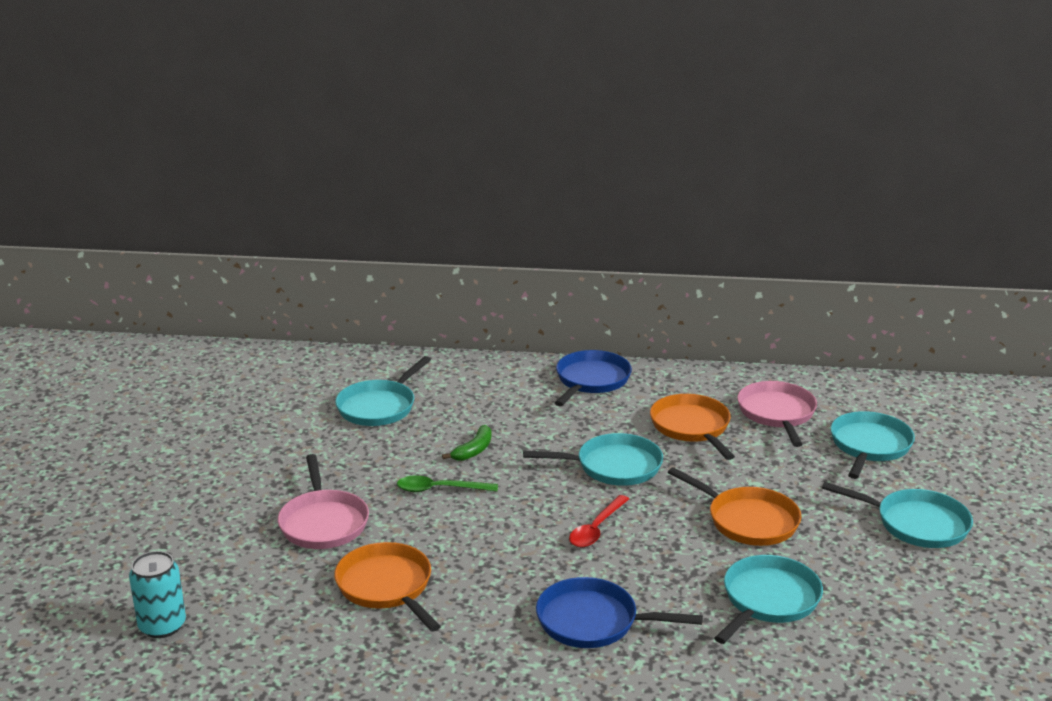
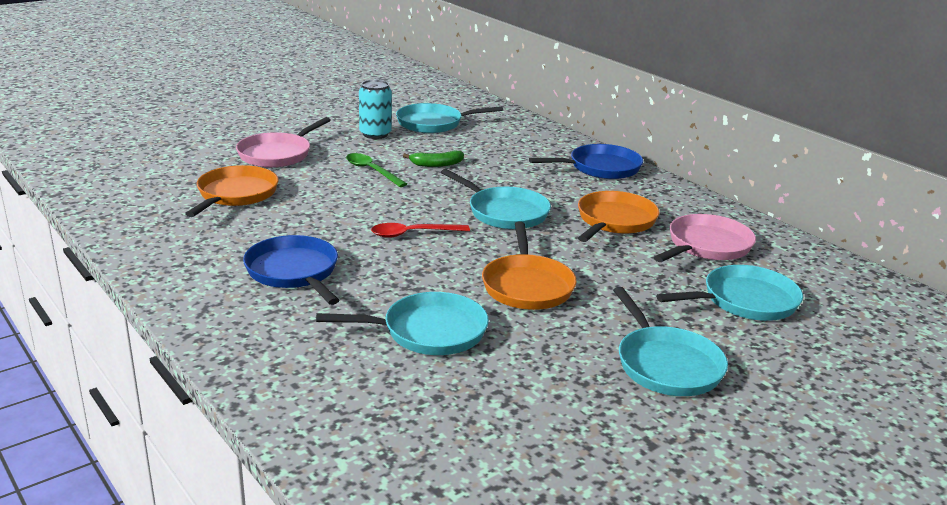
camera: 45 degrees right, 0 degrees up
turquoise can [129,551,186,638] -> turquoise can moved to [359,80,392,139]

